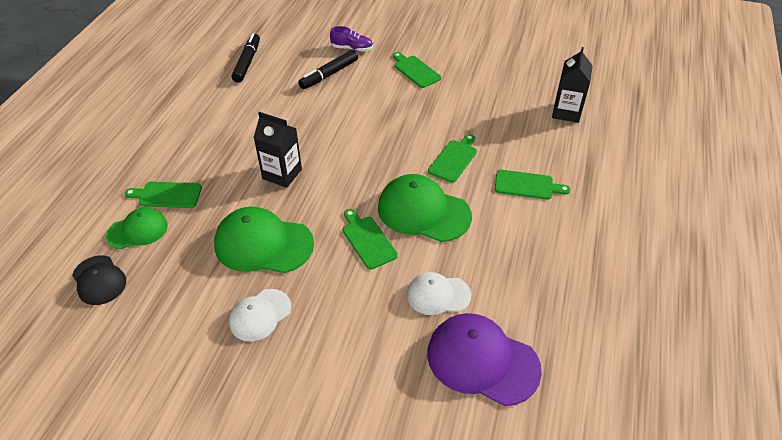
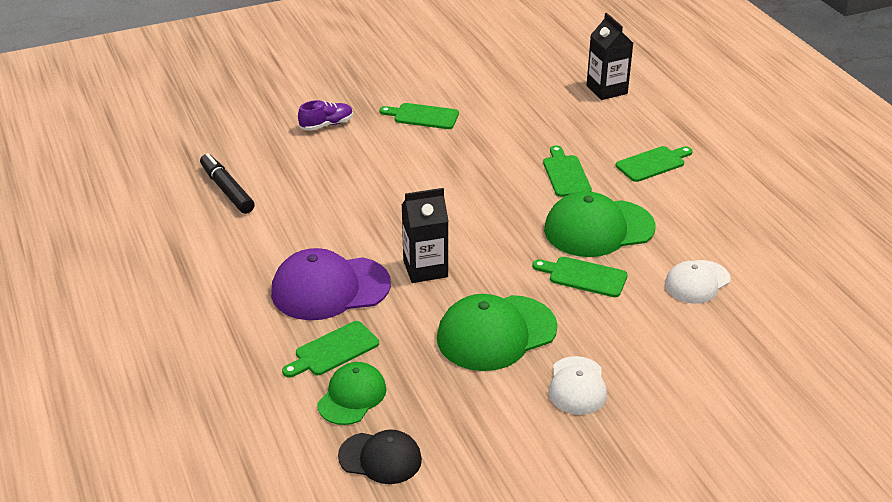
camera: 40 degrees left, 10 degrees down
black marker [298,50,358,89] -> none
purple cap [427,313,542,406] -> purple cap moved to [271,248,391,320]

